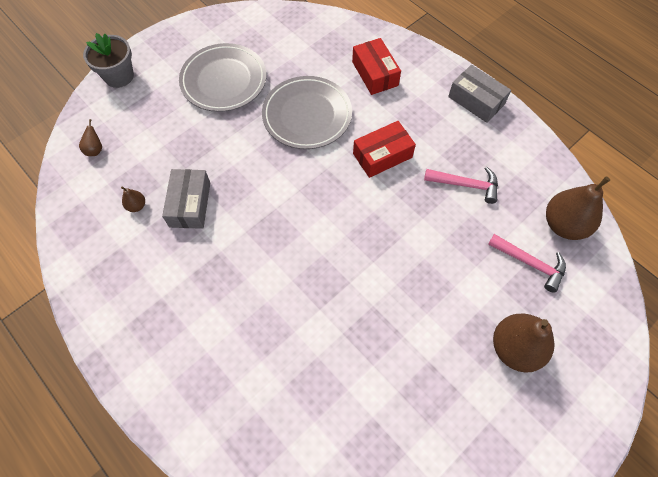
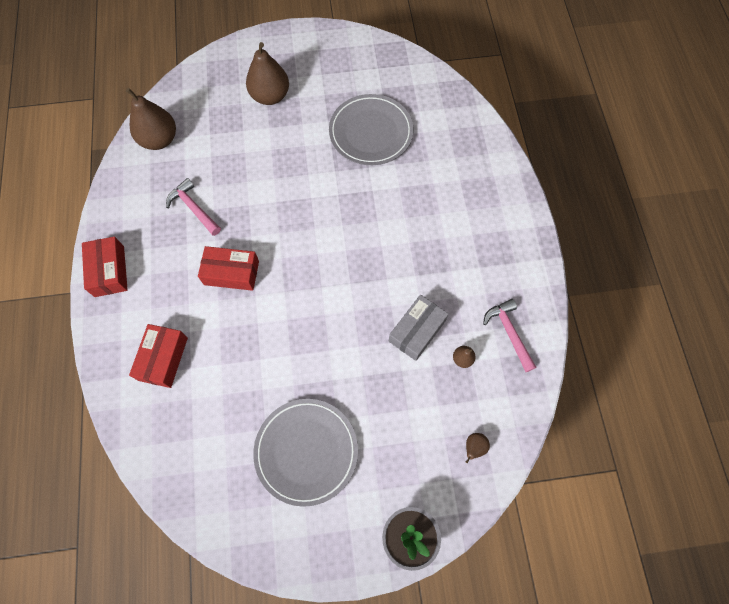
camera: 145 degrees left, 5 degrees up
grey plate [262,76,352,149] -> grey plate moved to [329,94,413,165]
grey box [448,65,511,123] -> red box [82,236,128,297]
pink hammer [488,234,566,293] -> pink hammer moved to [483,299,537,372]

